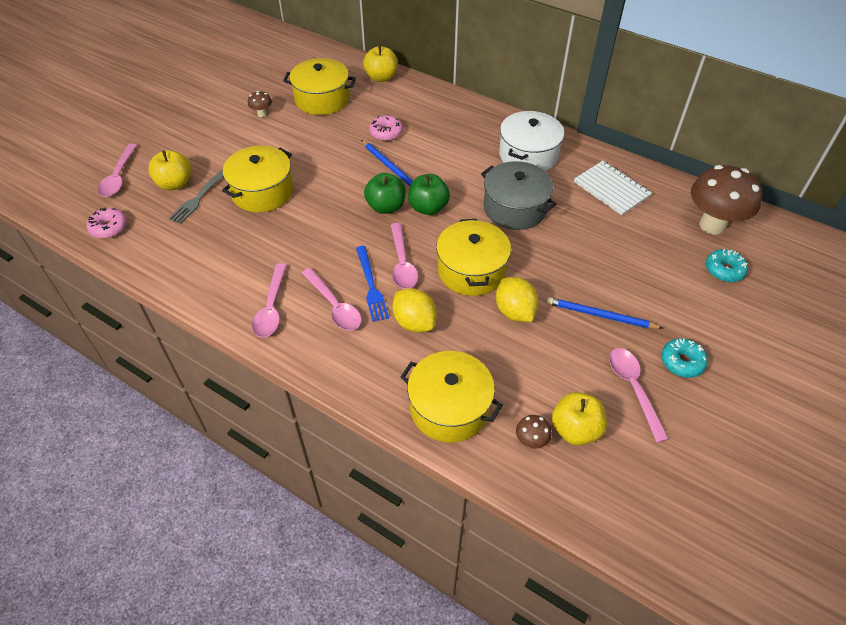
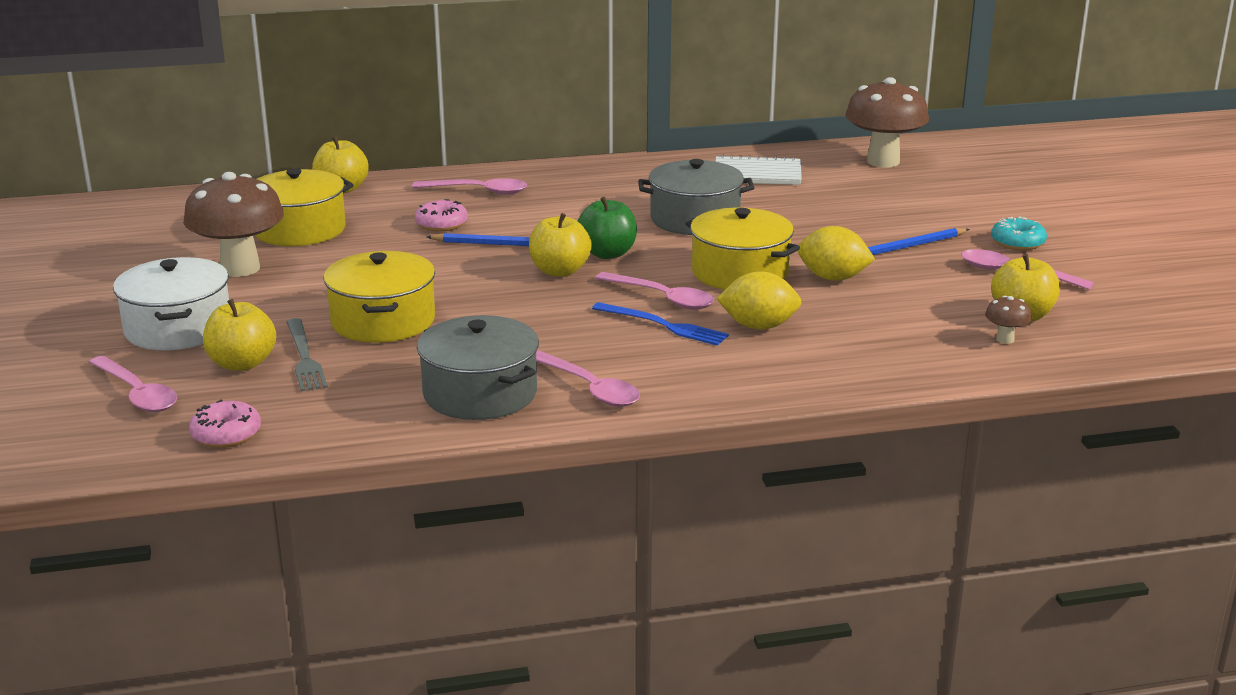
camera: 45 degrees left, 25 degrees down
brown mushroom [248,91,272,117] -> brown mushroom [184,172,284,277], size x2.36
pink spoon [302,268,362,330] -> pink spoon moved to [412,178,527,195]
green apple [364,173,406,214] -> yellow apple [529,213,592,277]
yellow pot [401,351,503,443] -> none
white pot [499,111,564,171] -> white pot moved to [113,257,229,350]
turquoise donut [706,249,748,282] -> none
none -> grey pot [417,315,539,420]

